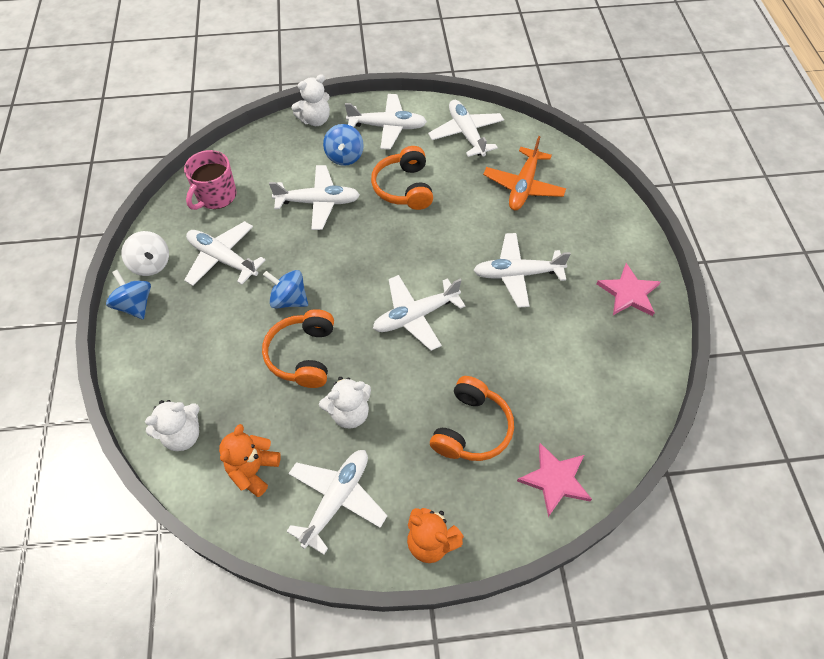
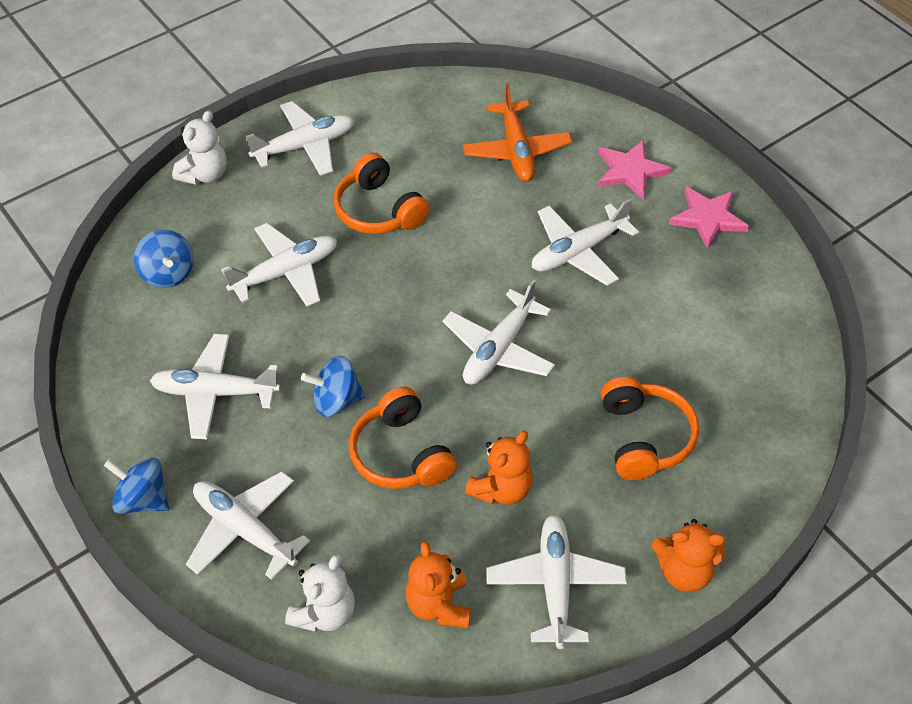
camera: 30 degrees left, 5 degrees down
white spinning top [122,231,169,276] -> none
pink mug [184,150,237,210] -> none
white teddy bear [319,377,371,428] -> orange teddy bear [465,431,533,505]
blue spinning top [323,124,364,166] -> blue spinning top moved to [134,230,194,288]
white plane [428,100,504,157] -> white plane moved to [186,471,310,580]
pink star [517,443,592,517] -> pink star moved to [598,140,671,199]

